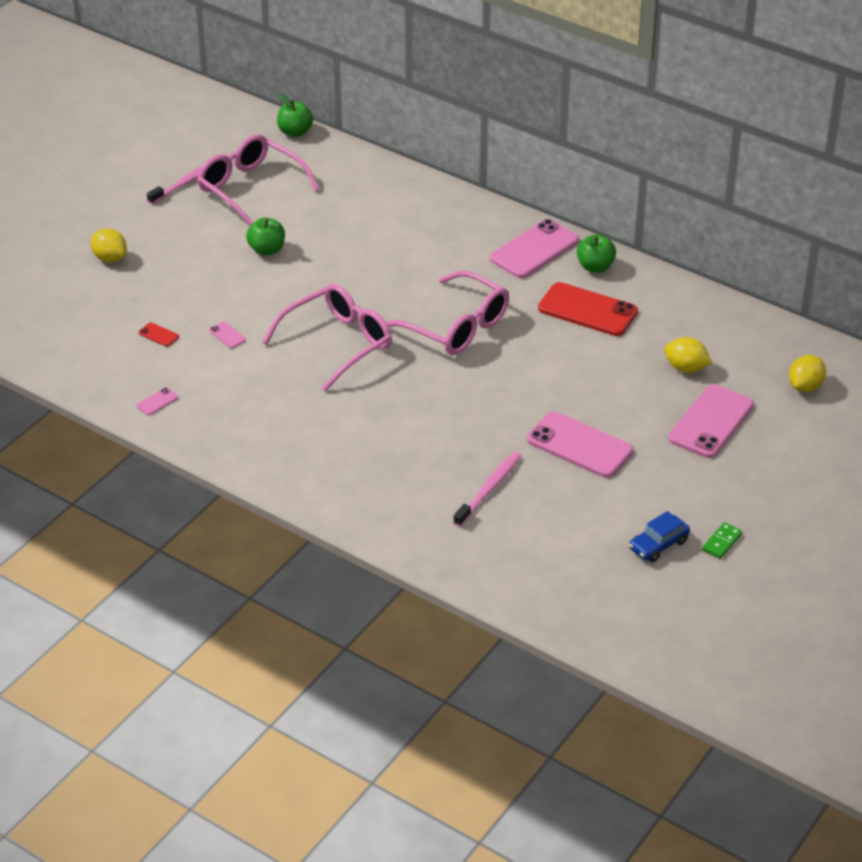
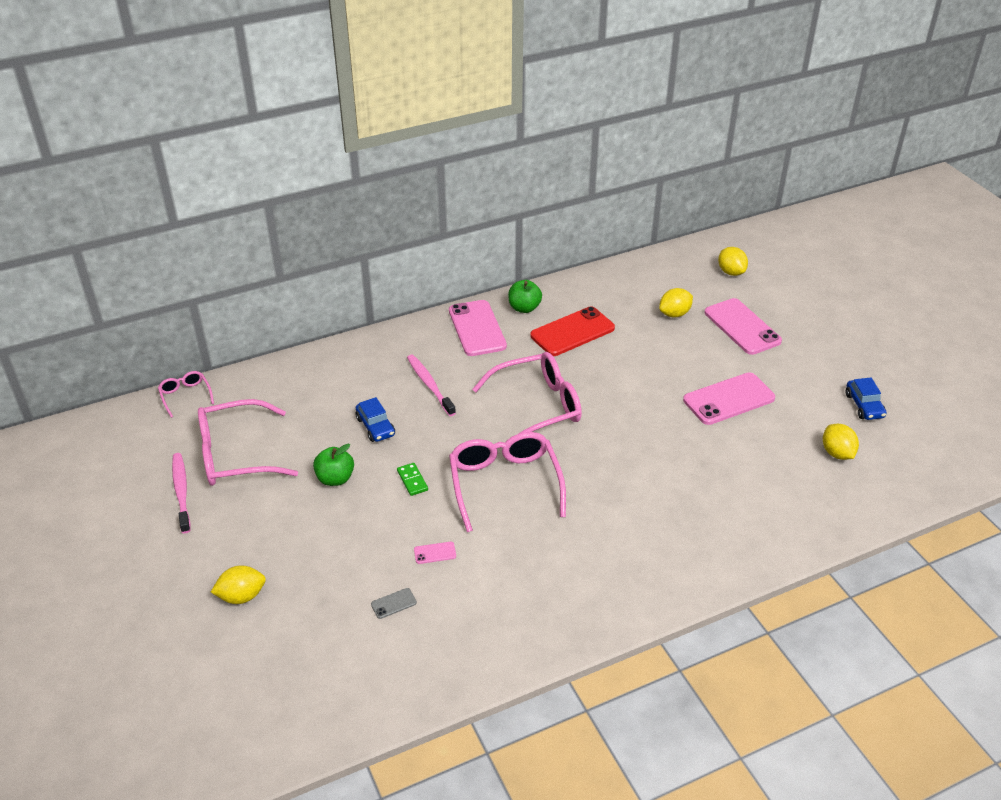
camera: 60 degrees left, 0 degrees up
pink phone [136,388,178,416] -> none
red phone [139,322,179,347] -> grey phone [371,588,417,619]
green apple [277,95,313,137] -> pink glasses [158,371,214,418]
pink toothbrush [453,452,521,527] -> pink toothbrush moved to [407,355,456,416]
green domino [702,522,742,559] -> green domino moved to [397,463,428,496]
none -> blue car [356,397,395,442]
none -> yellow lemon [823,424,859,460]

